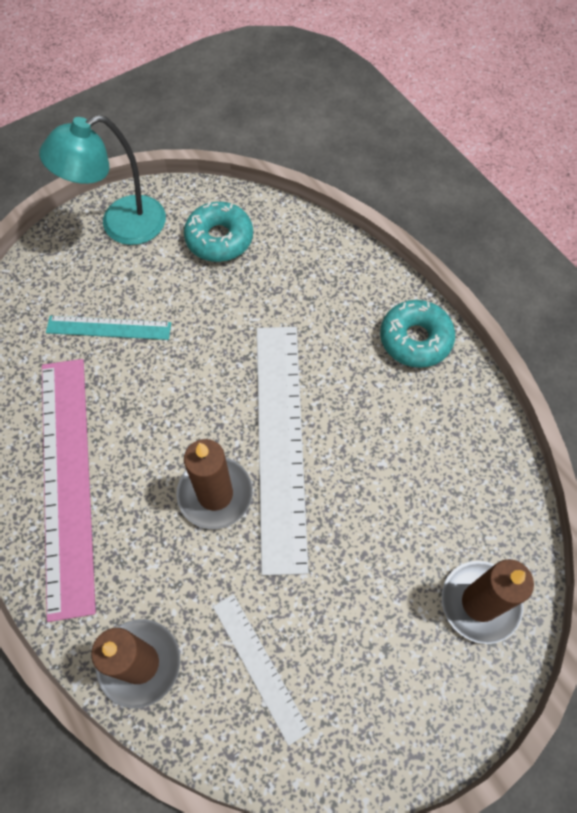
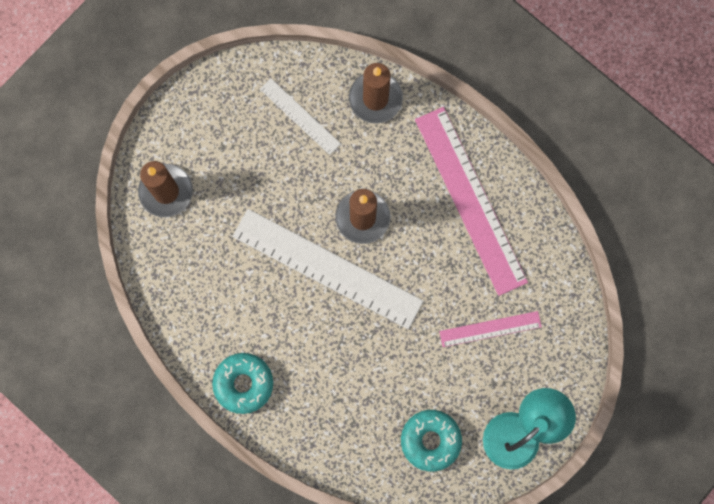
camera: 165 degrees right, 15 degrees up
turquoise ruler [46,316,171,340] -> pink ruler [439,311,542,347]
white ruler [257,327,309,576] -> white ruler turned 45 degrees counterclockwise [232,209,423,329]

